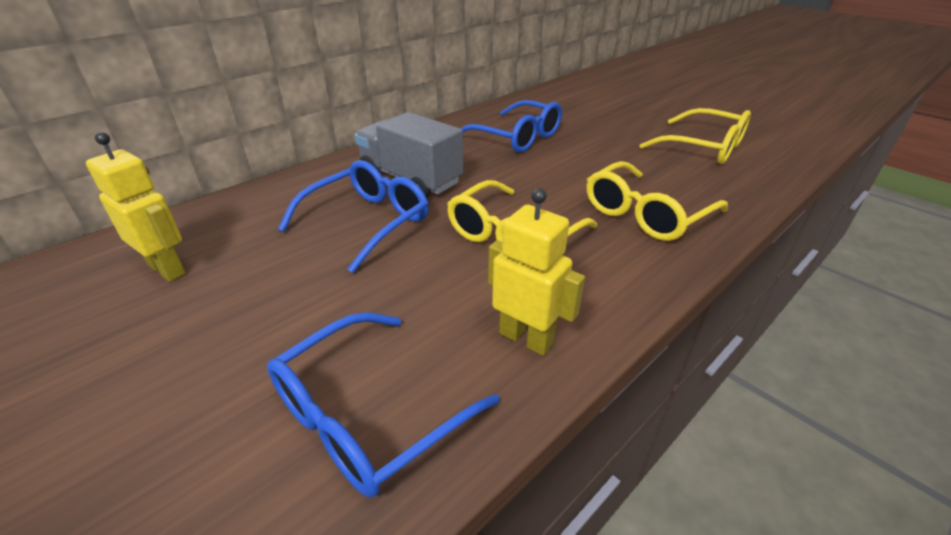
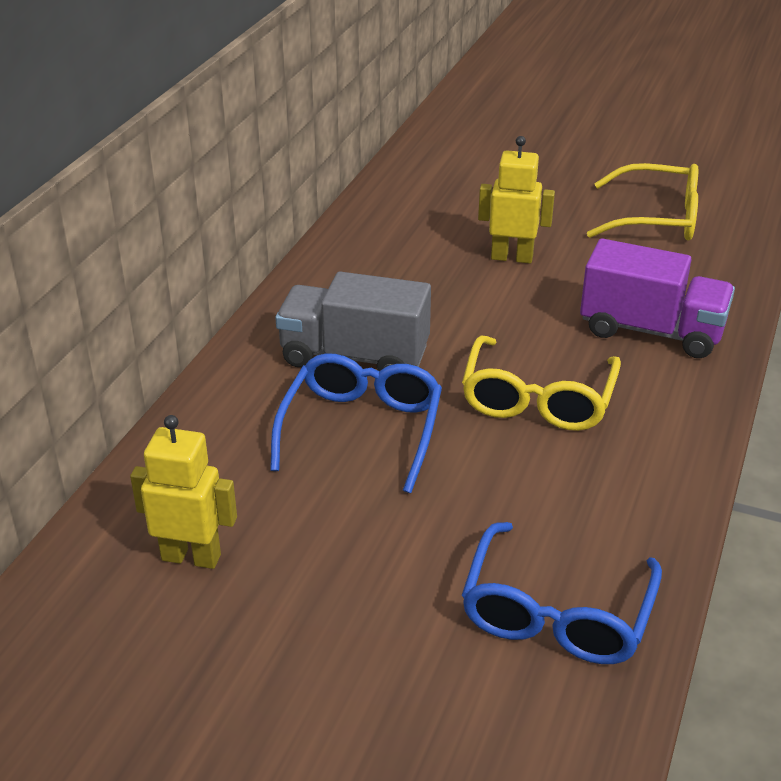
camera: 25 degrees left, 0 degrees up
blue glasses [461,100,562,153] -> none
yellow robot [488,188,585,356] -> yellow robot moved to [478,136,555,264]
yellow glasses [587,161,728,241] -> purple truck [580,238,735,358]

